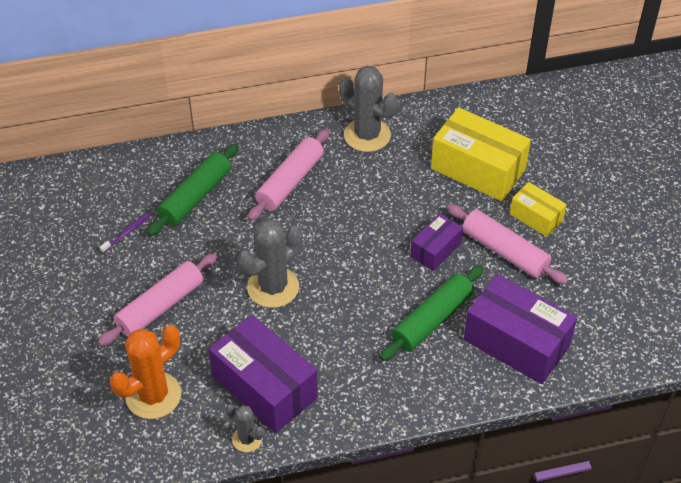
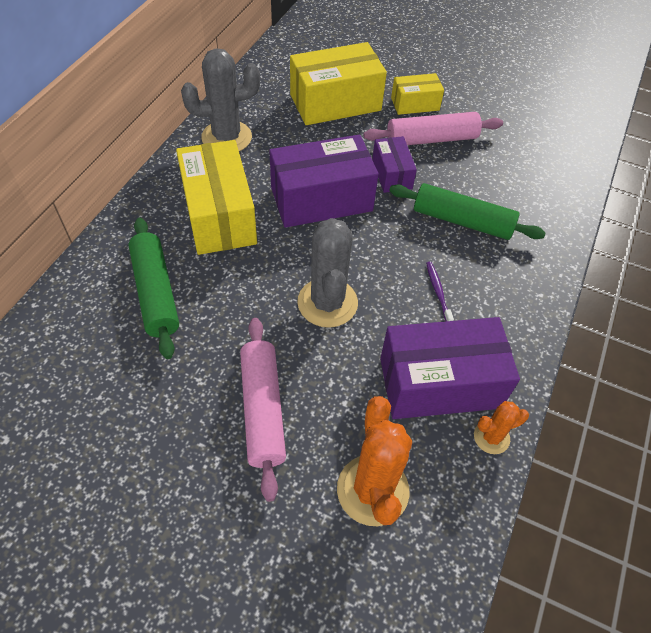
camera: 55 degrees left, 5 degrees up
purple toothbrush [100,213,151,253] -> purple toothbrush moved to [426,262,454,321]
grey cactus [226,404,264,452] -> orange cactus [474,401,529,454]
pink rolling pin [248,129,330,221] -> yellow box [176,140,257,255]
green rolling pin [380,266,484,361] -> green rolling pin turned 60 degrees counterclockwise [389,183,546,240]
purple box [464,274,577,384] -> purple box moved to [269,134,379,228]

